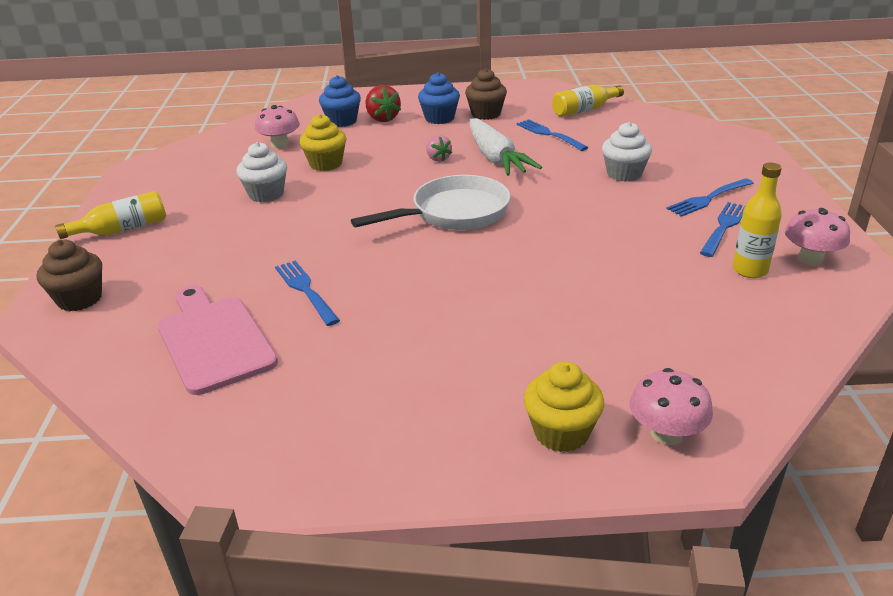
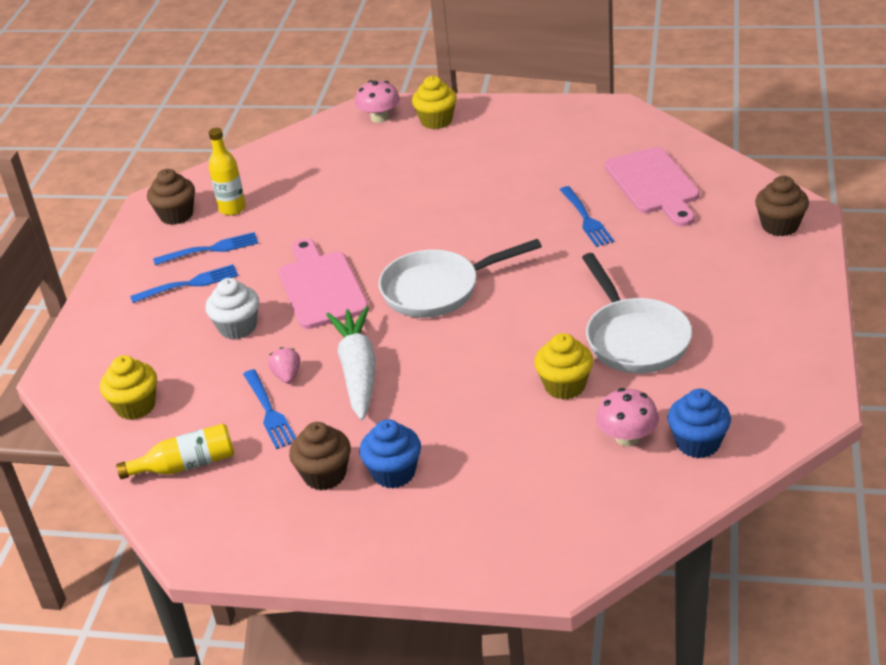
camera: 165 degrees left, 5 degrees up
yellow bottle [55,191,166,239] -> none
white cupcake [236,142,287,202] -> white pan [582,253,692,373]
blue cupcake [319,75,361,127] -> blue cupcake moved to [668,389,731,458]
red strawberry [366,85,401,122] -> none
pink strawberry [426,135,452,162] -> pink strawberry moved to [268,347,300,383]
blue fork [700,202,745,257] -> blue fork turned 150 degrees counterclockwise [153,232,258,265]
pink mushroom [785,208,850,265] -> brown cupcake [147,169,195,225]
none -> yellow cupcake [100,355,157,420]
none -> pink cutting board [279,238,368,329]

